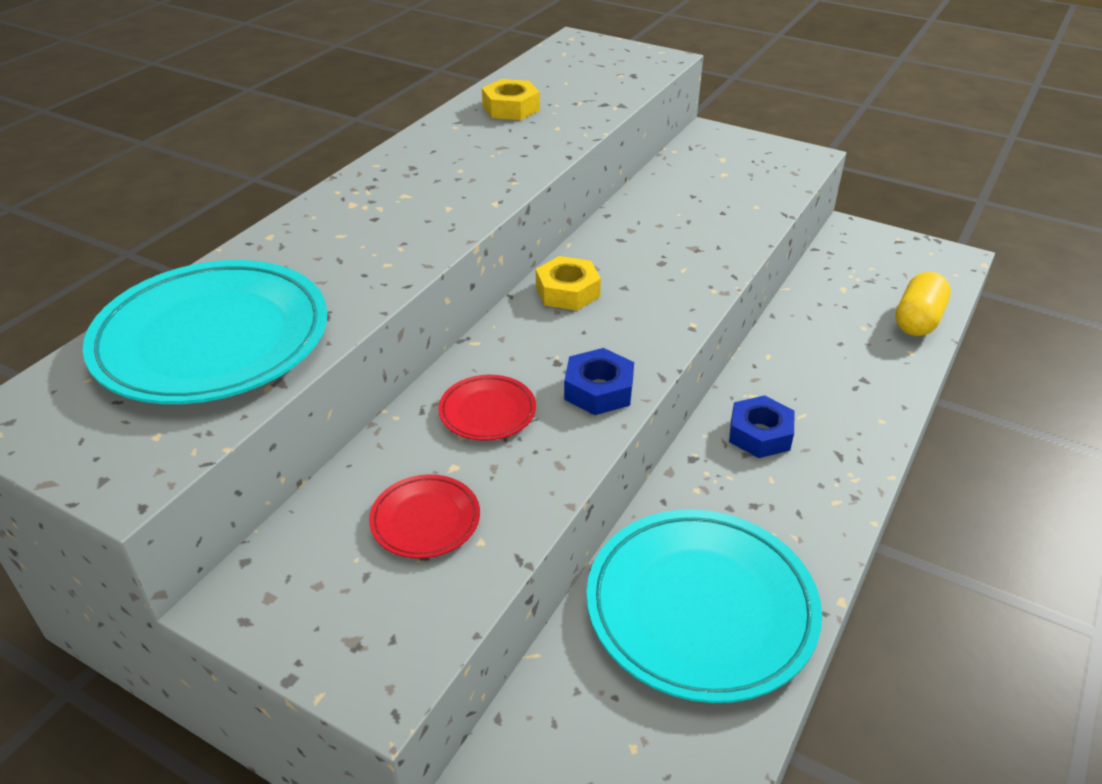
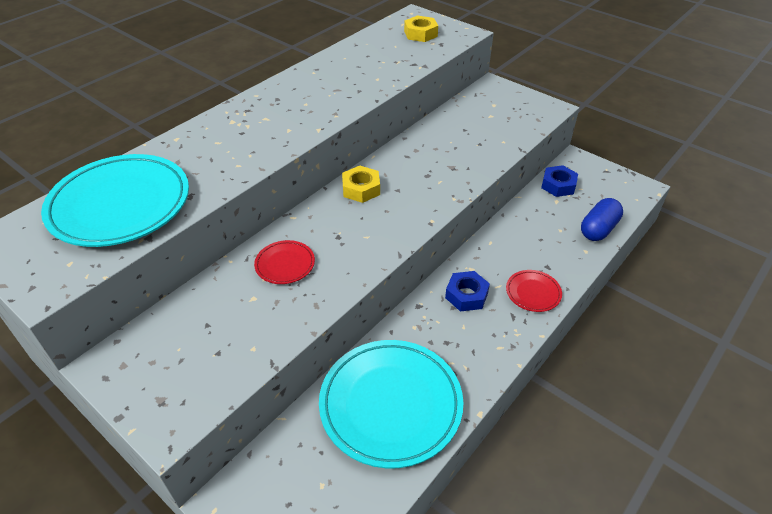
camera: 10 degrees right, 5 degrees up
red plate [369,474,480,558] -> red plate moved to [506,270,562,312]
yellow nut [482,79,540,120] -> yellow nut moved to [404,15,438,42]
blue nut [564,348,634,415] -> blue nut moved to [541,165,578,197]
yellow capsule [895,272,951,336] -> blue capsule [581,198,623,241]

